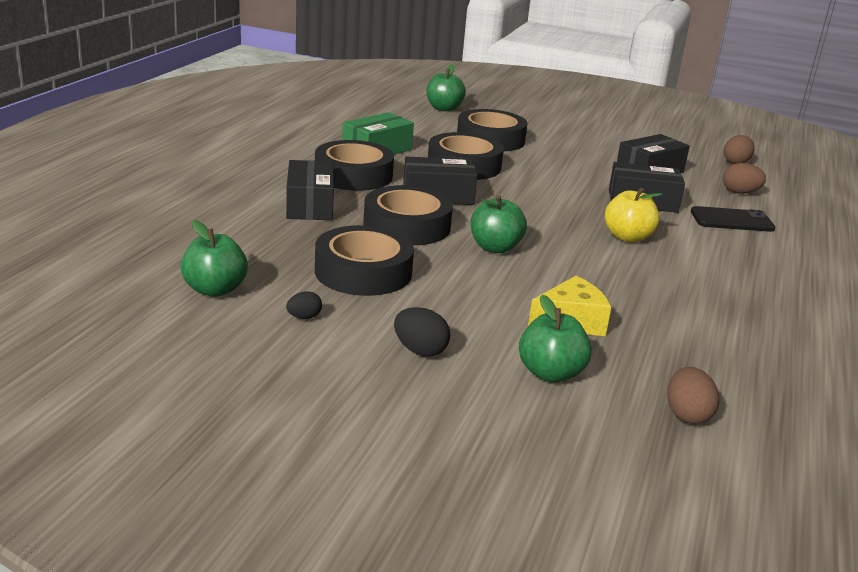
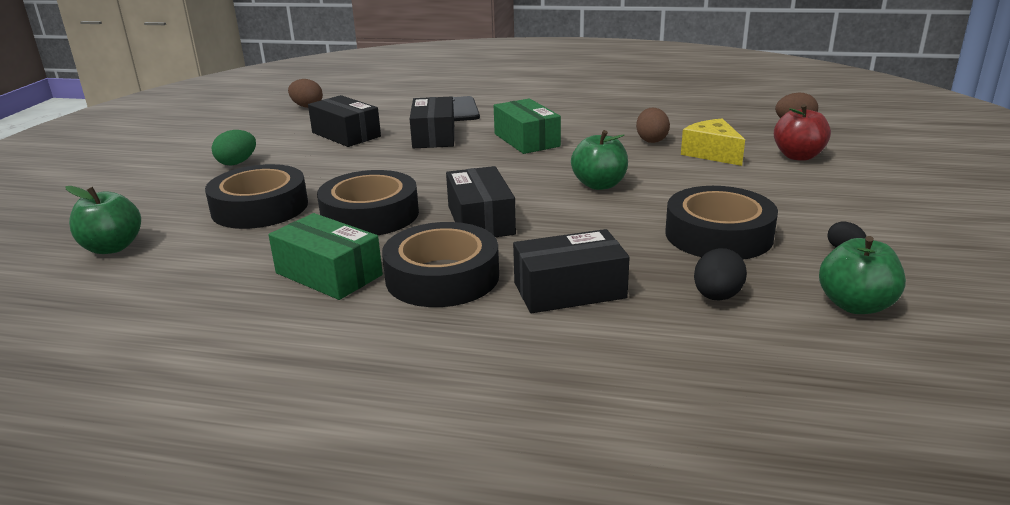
camera: 95 degrees left, 0 degrees up
black tape [363,185,453,245] -> none
black egg [394,307,450,357] -> black egg moved to [694,248,747,301]
green apple [519,294,592,383] -> red apple [774,104,831,161]
yellow apple [605,187,662,242] -> green box [494,98,561,154]
brown egg [723,163,766,194] -> brown egg moved to [636,107,670,143]
none -> green egg [212,130,256,166]

